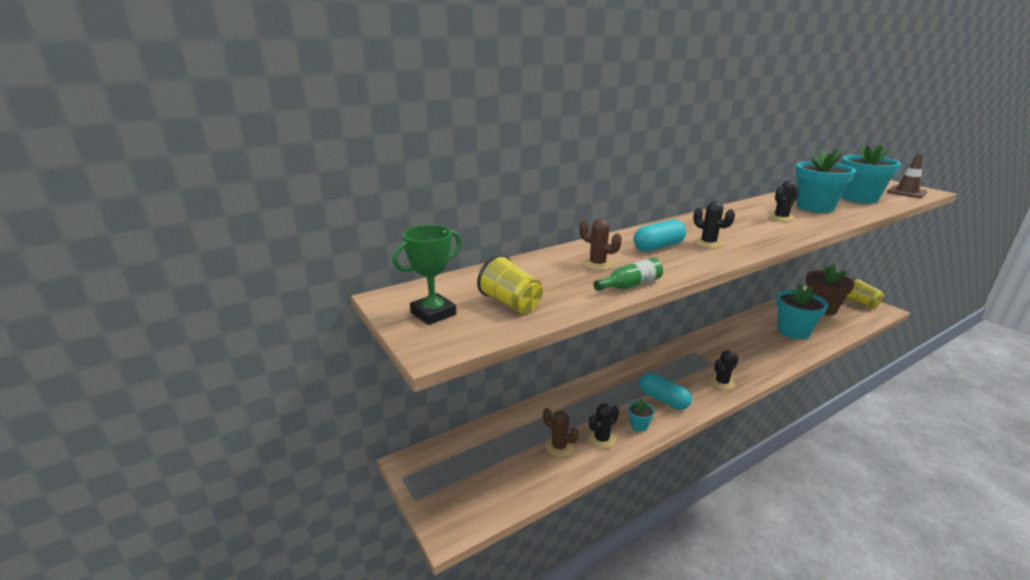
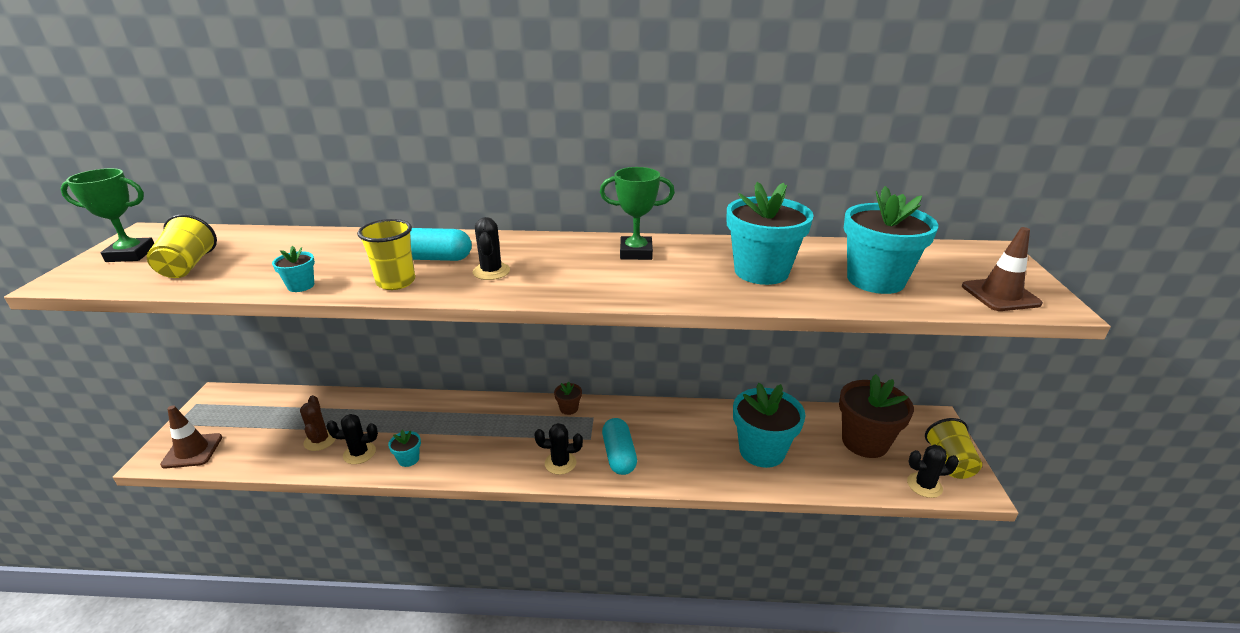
camera: 35 degrees right, 5 degrees up
brown cactus [579,219,622,270] -> none
green bottle [593,258,663,291] -> turquoise flower pot [272,246,315,292]
turquoise capsule [640,373,692,410] -> turquoise capsule moved to [602,418,637,475]
black cactus [768,180,799,222] -> black cactus moved to [907,444,959,498]
none -> brown traffic cone [160,405,222,468]
none -> yellow cup [357,219,415,290]
none -> brown flower pot [554,382,582,415]
none -> green trophy [600,167,675,260]

